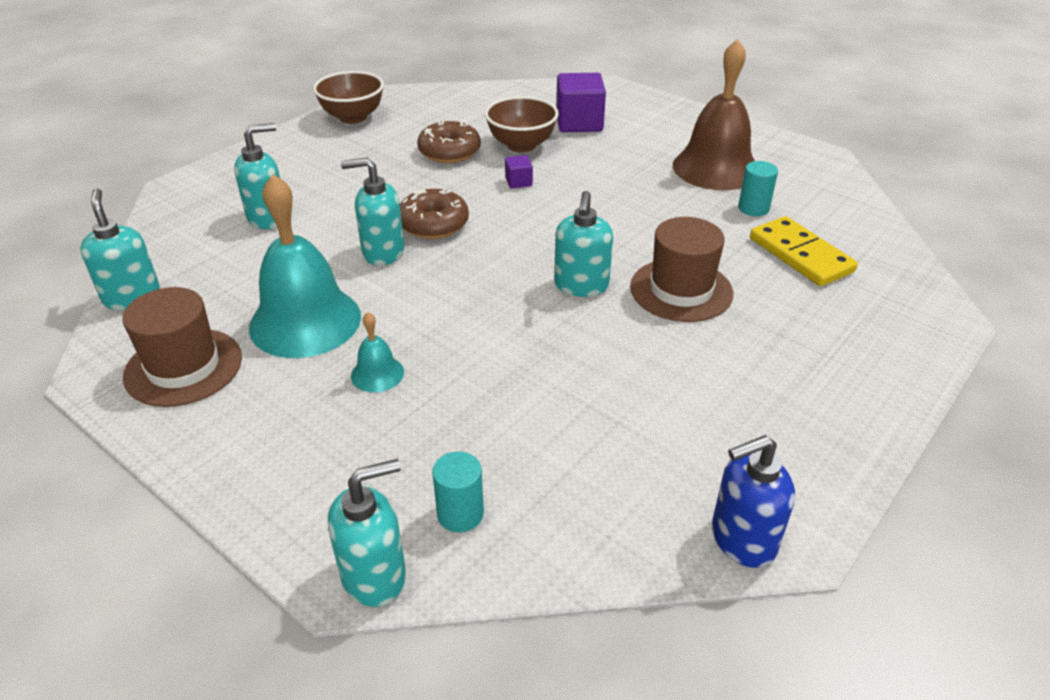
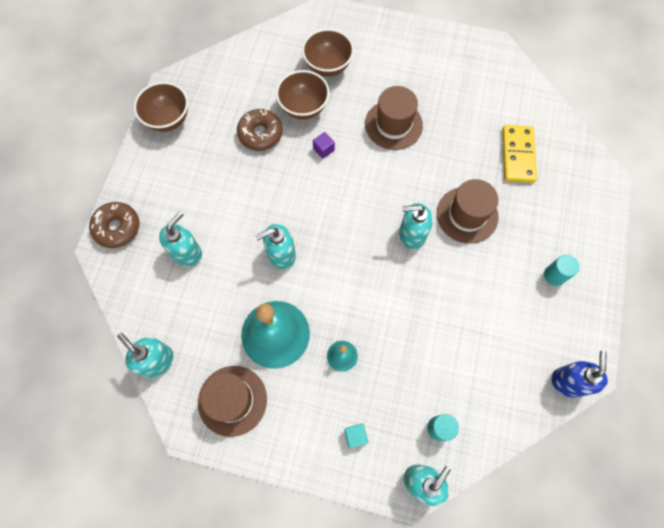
camera: 25 degrees left, 30 degrees up
brown donut [400,189,469,239] -> brown donut moved to [89,202,139,248]
turquoise soap dispenser [554,191,613,297] -> turquoise soap dispenser turned 105 degrees clockwise [399,203,433,250]
purple cube [556,73,606,132] -> brown bowl [302,29,354,77]
brown bell [673,39,755,190] -> none
blue soap dispenser [712,435,795,568] -> blue soap dispenser turned 150 degrees clockwise [551,351,608,398]
turquoise cylinder [738,161,778,216] -> turquoise cylinder moved to [544,255,579,286]
yellow domino [750,216,858,286] -> yellow domino turned 60 degrees clockwise [502,125,537,183]
none -> turquoise cube [344,424,368,448]
none -> brown hat [365,86,423,150]

